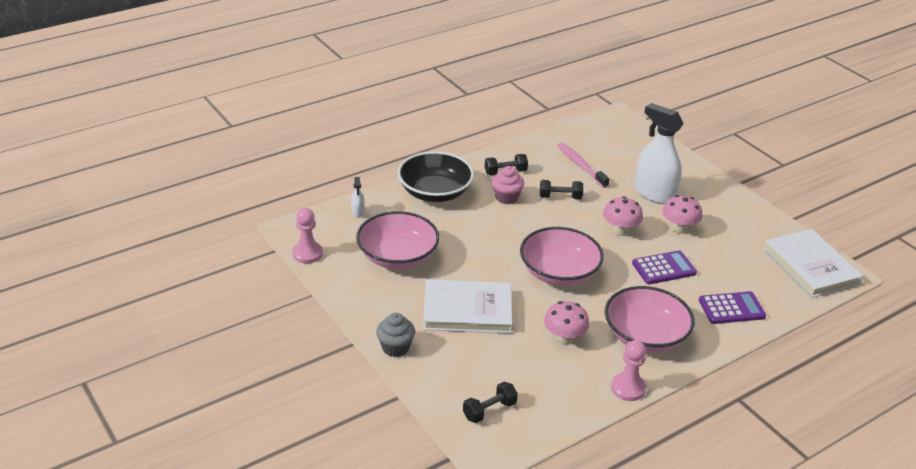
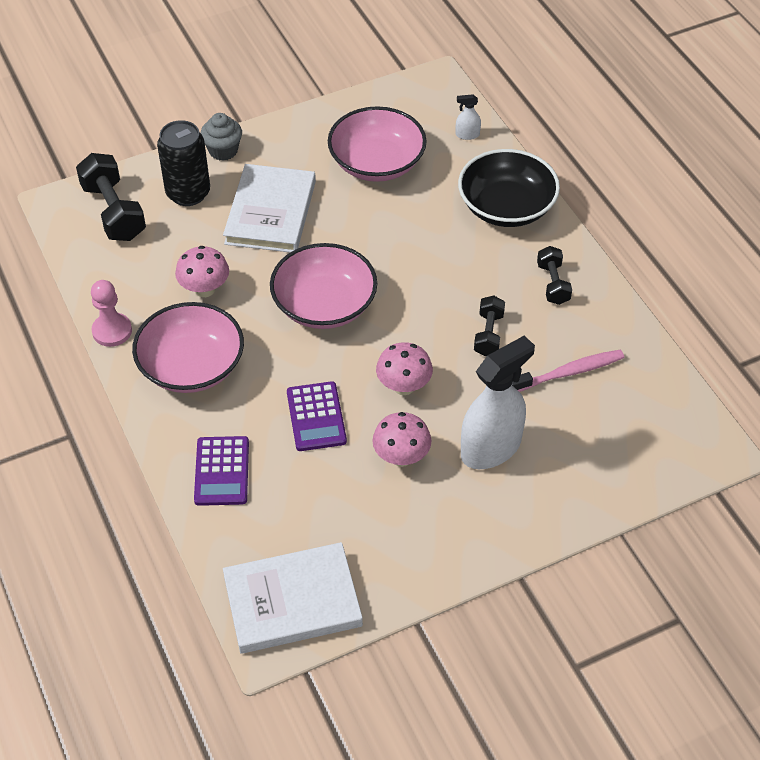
camera: 100 degrees right, 15 degrees up
pink pawn [292,208,323,263] -> none
black dumbbell [463,382,518,423] -> black dumbbell [76,153,146,241], size x1.70
pink cupcake [492,166,524,204] -> none
none -> black can [157,120,210,206]

